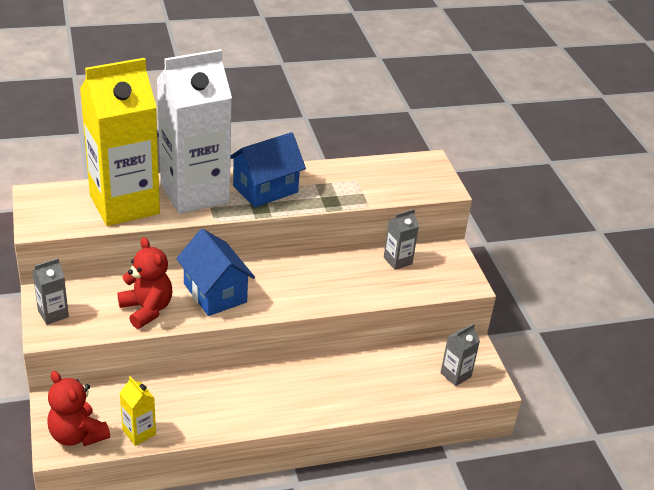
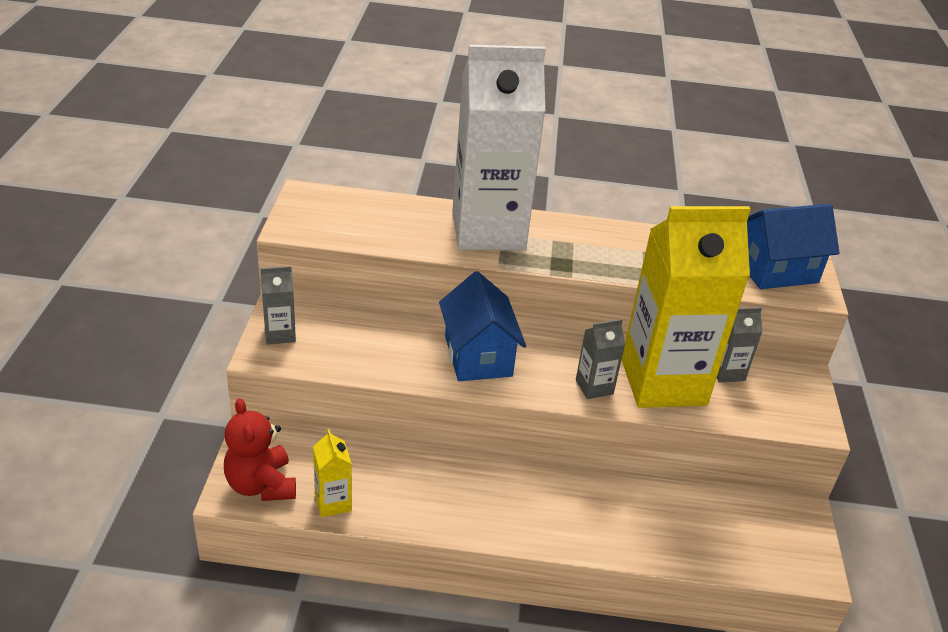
camera: 20 degrees right, 0 degrees up
yellow carton [80,58,160,226] -> yellow carton moved to [622,206,751,408]
red teddy bear [117,237,172,329] -> none
blue house [231,132,306,207] -> blue house moved to [747,204,839,289]
grey carton [440,324,480,386] -> grey carton moved to [576,319,625,399]

